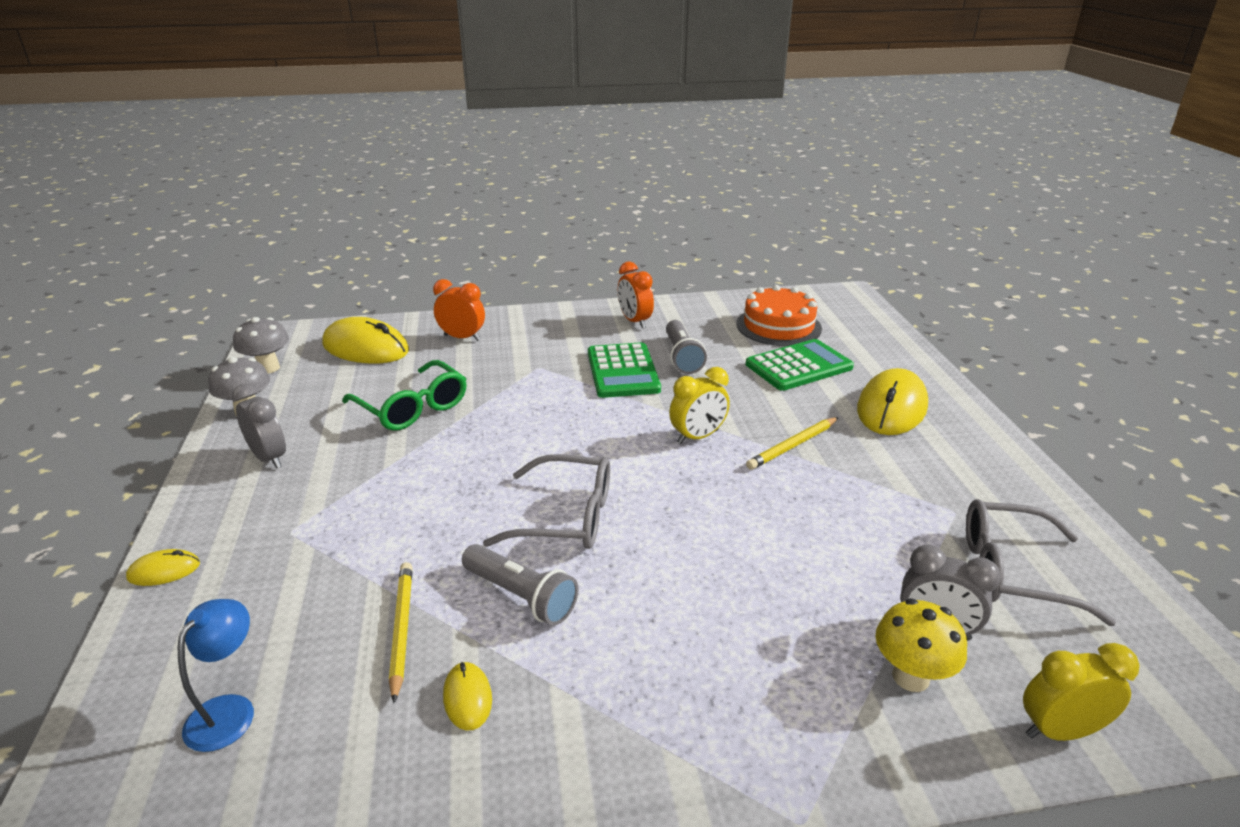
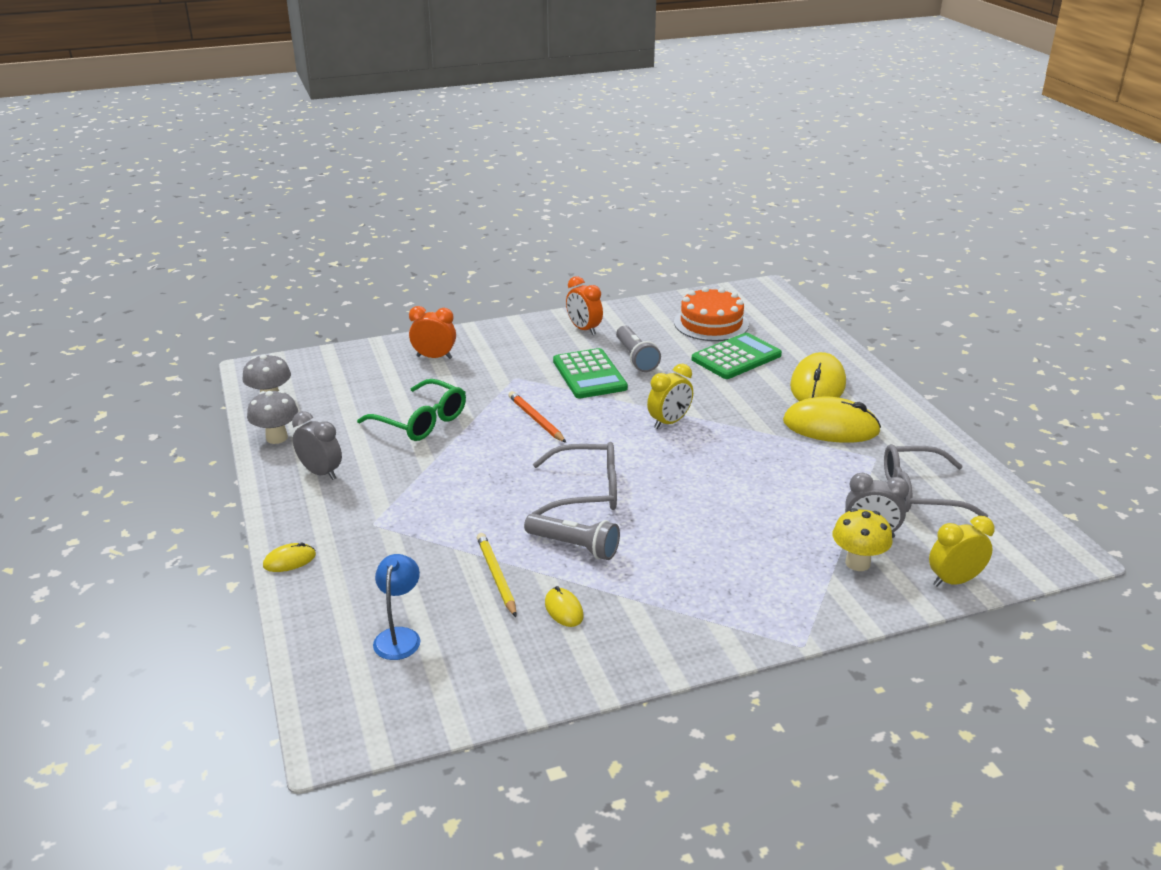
camera: 10 degrees left, 0 degrees up
yellow mouse [322,317,409,363] -> yellow mouse moved to [783,397,881,443]
yellow pencil [746,417,839,470] -> none
none -> orange pencil [508,391,566,443]

